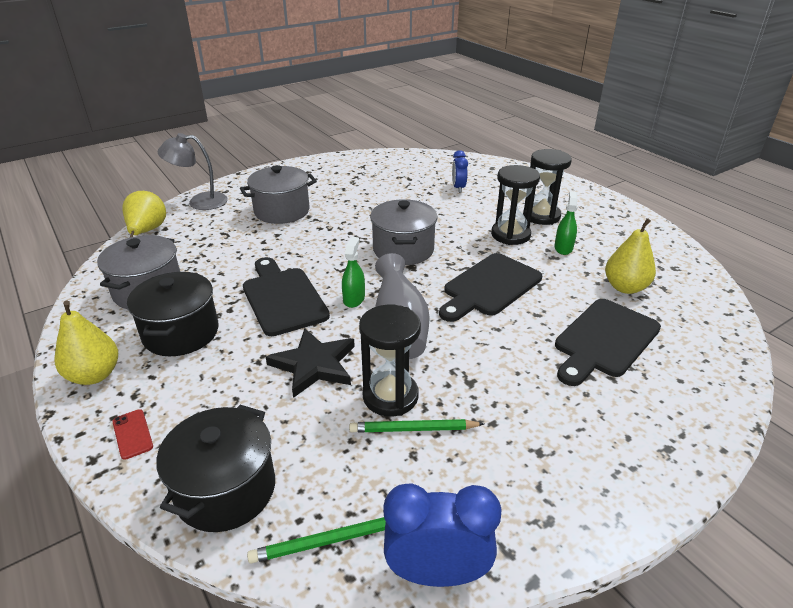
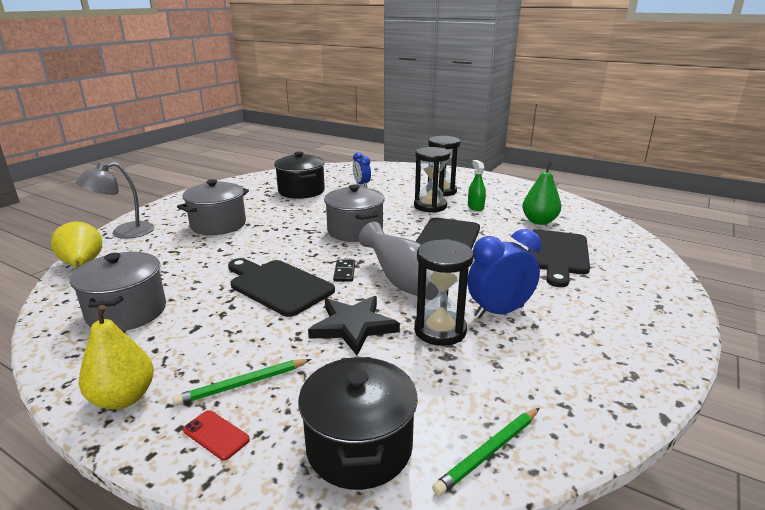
camera: 25 degrees left, 10 degrees down
black pot [127,272,219,356] -> black pot moved to [274,152,325,199]
green spray bottle [342,237,365,308] -> black domino [333,259,355,281]
green pencil [349,419,484,433] -> green pencil moved to [173,359,311,406]
blue clock [383,483,502,587] -> blue clock moved to [467,229,541,319]
yellow pear [605,218,656,294] -> green pear [522,161,561,225]

